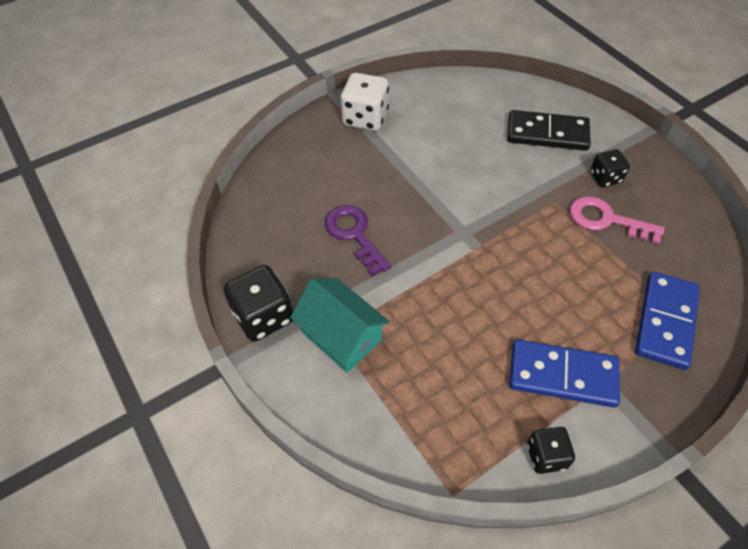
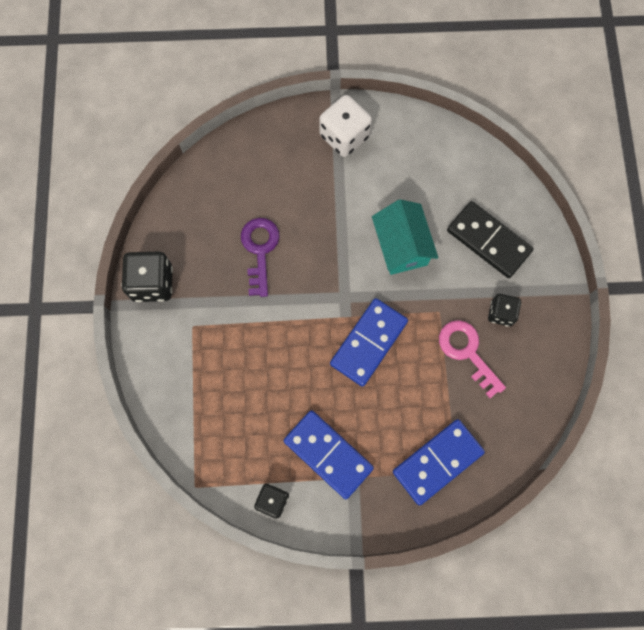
camera: 30 degrees right, 20 degrees up
turquoise house [290,278,390,373] -> turquoise house moved to [372,199,438,275]
none -> blue domino [330,298,408,387]

